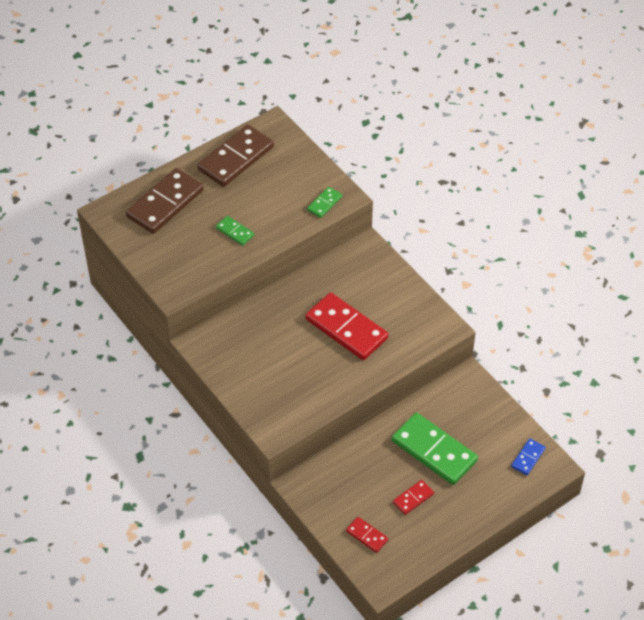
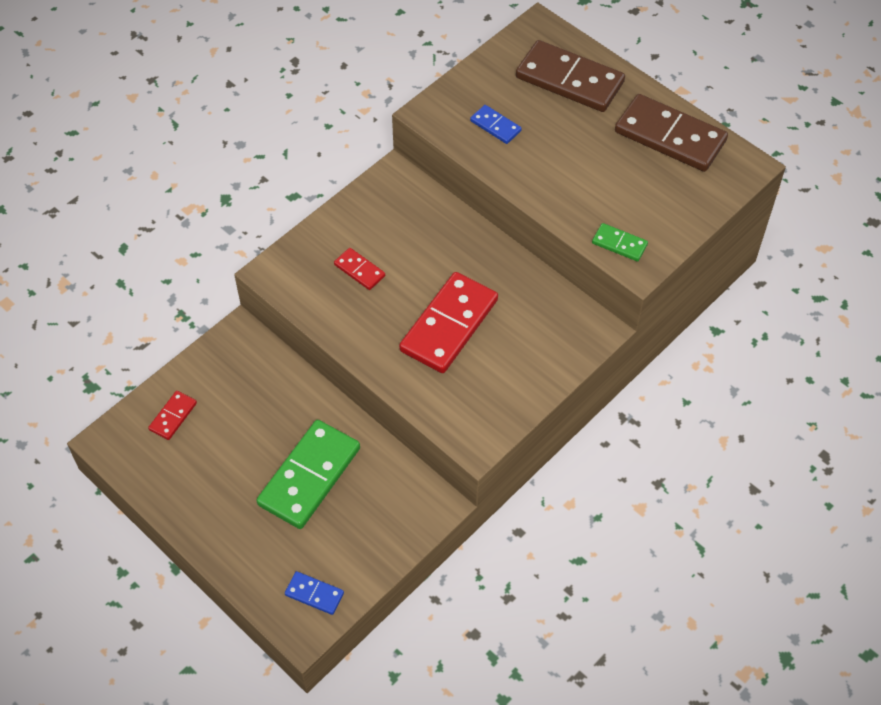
camera: 80 degrees right, 5 degrees up
green domino [216,216,254,246] -> none
red domino [393,480,434,515] -> red domino moved to [334,248,385,290]
none -> blue domino [470,105,522,144]

